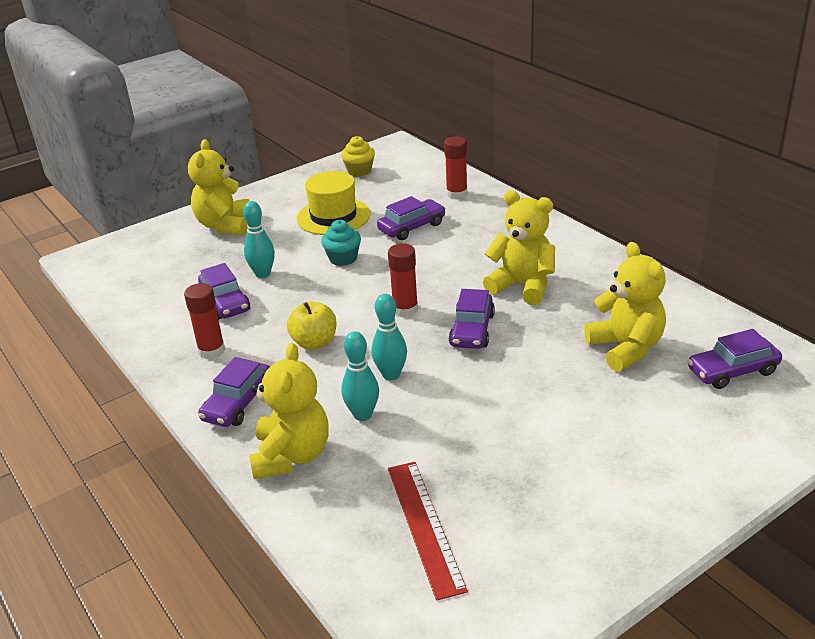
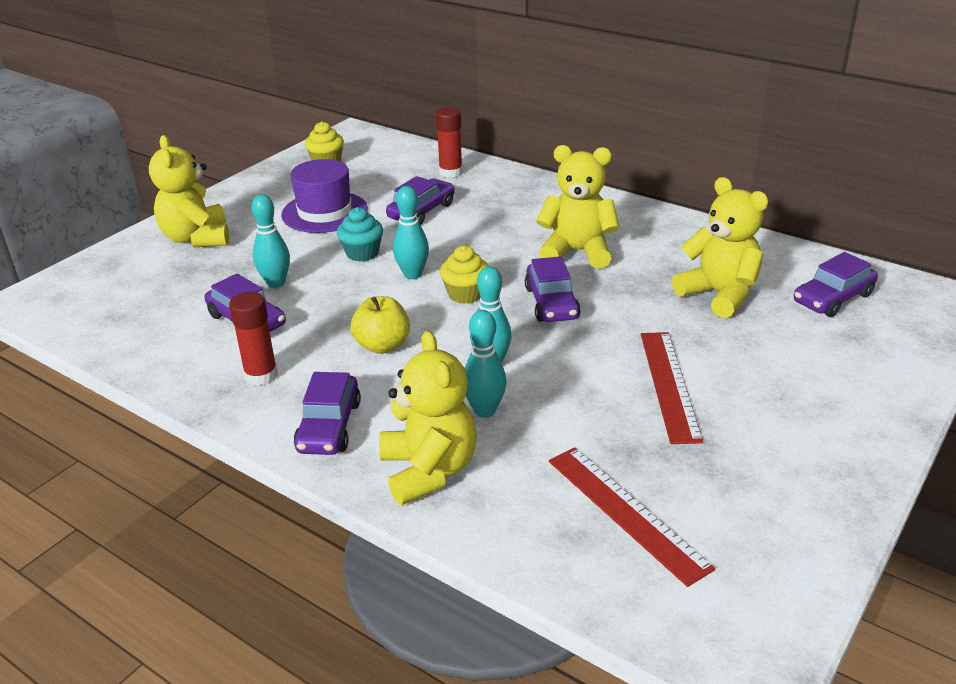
camera: 20 degrees left, 0 degrees up
yellow hat [297,171,371,235] -> purple hat [281,159,368,233]
red glue stick [388,243,418,317] -> yellow cupcake [440,246,488,304]
none -> turquoise bowling pin [393,186,429,279]
none -> red ruler [641,332,703,444]

